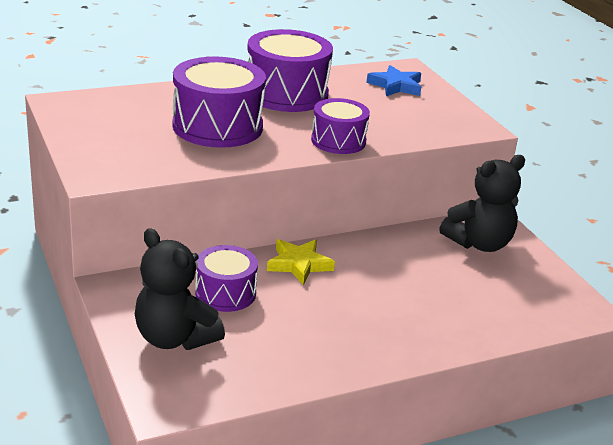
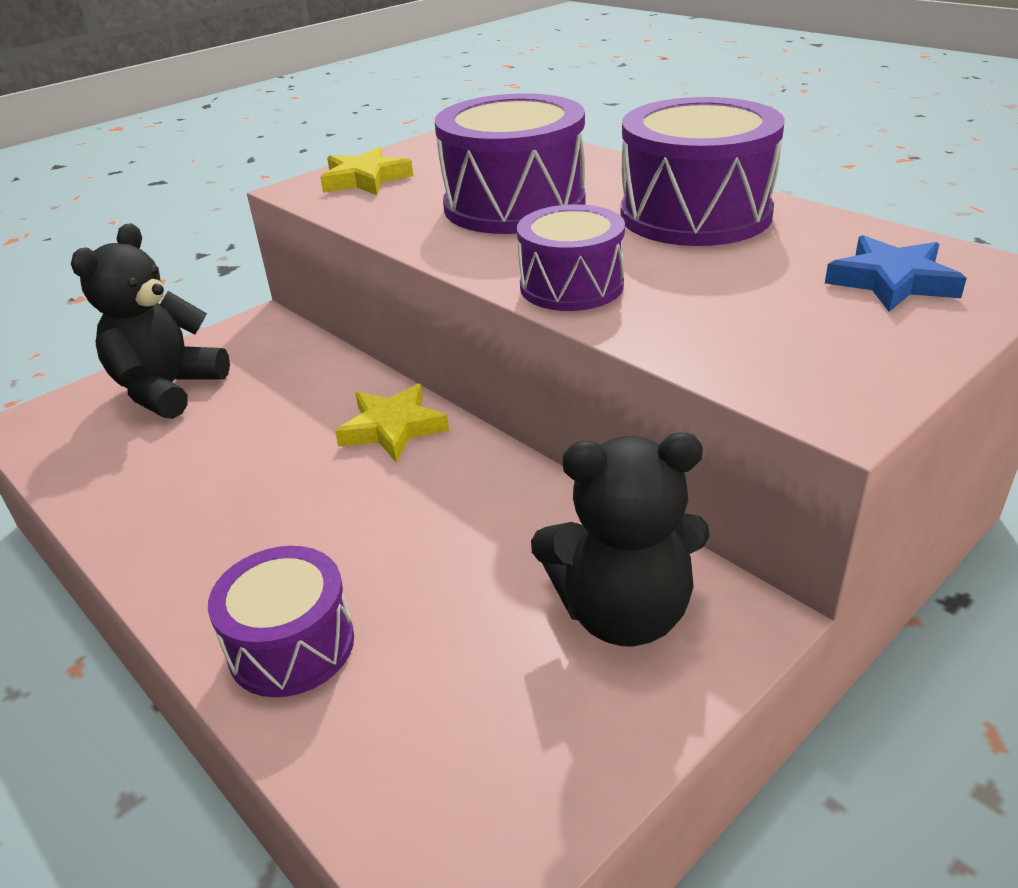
camera: 75 degrees right, 5 degrees up
purple drum [195,245,258,312] -> purple drum moved to [208,546,354,697]
black teddy bear [439,155,525,252] -> black teddy bear turned 45 degrees counterclockwise [531,433,710,646]
none -> yellow star [320,147,413,195]

